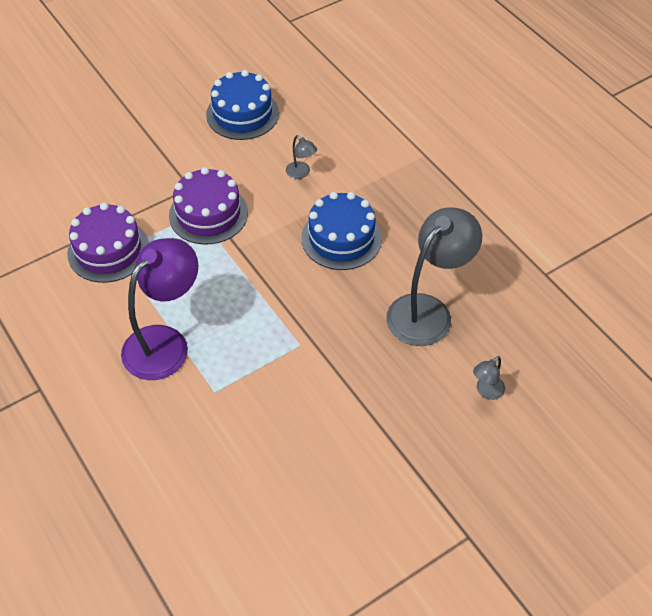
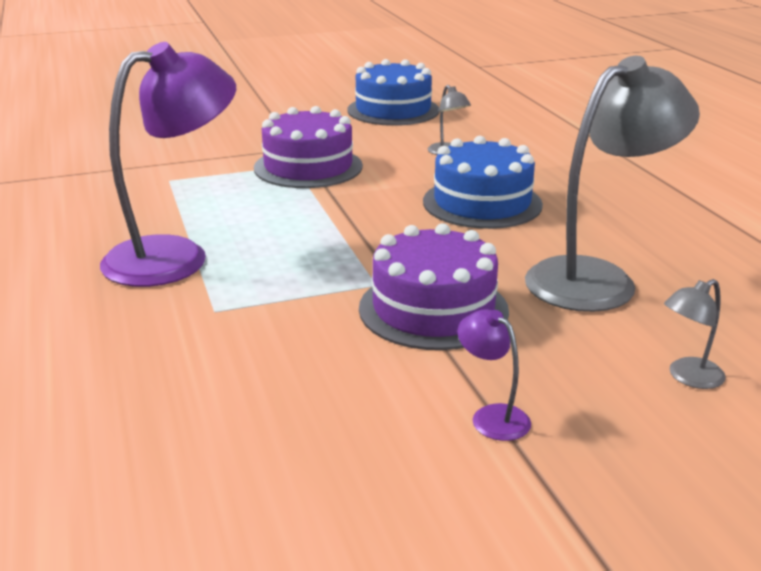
camera: 15 degrees right, 25 degrees down
purple cake [67,203,149,283] -> purple cake moved to [359,223,509,350]
none -> purple lamp [457,309,531,441]

